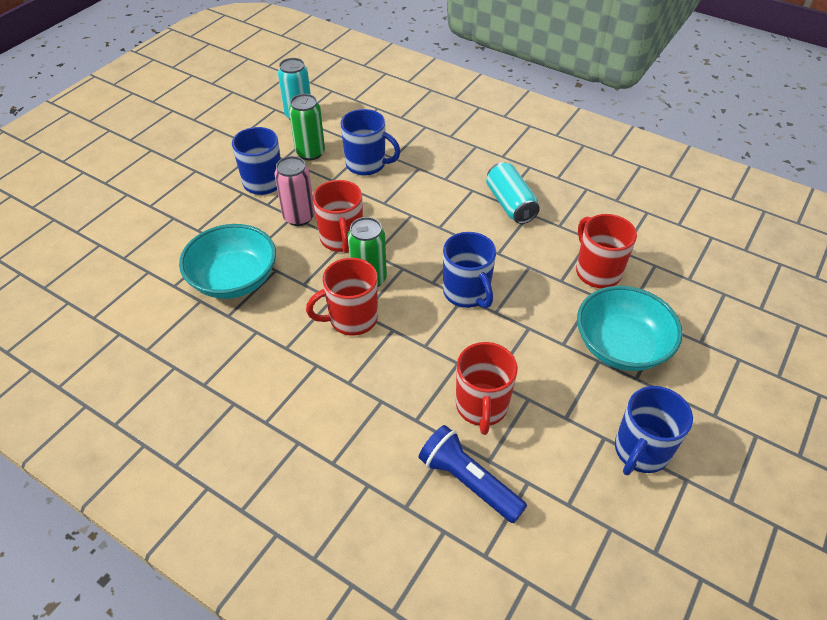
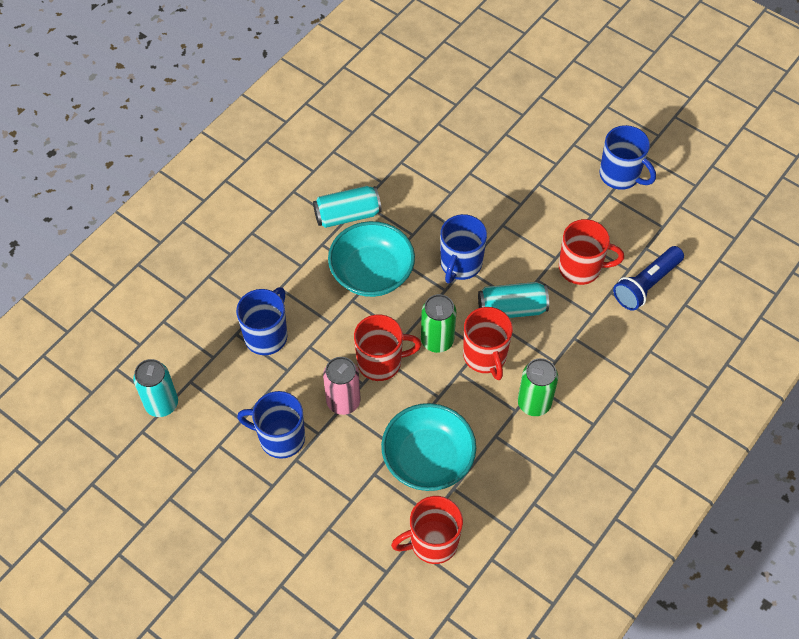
camera: 85 degrees left, 10 degrees up
green can [289,94,325,160] -> green can moved to [518,358,558,416]
blue mug [443,232,496,308] -> blue mug turned 135 degrees clockwise [440,214,487,283]
red mug [576,214,637,288] -> red mug moved to [391,496,463,564]
turquoise bowl [577,286,683,371] -> turquoise bowl moved to [328,221,415,297]
none -> turquoise can [478,282,549,318]

